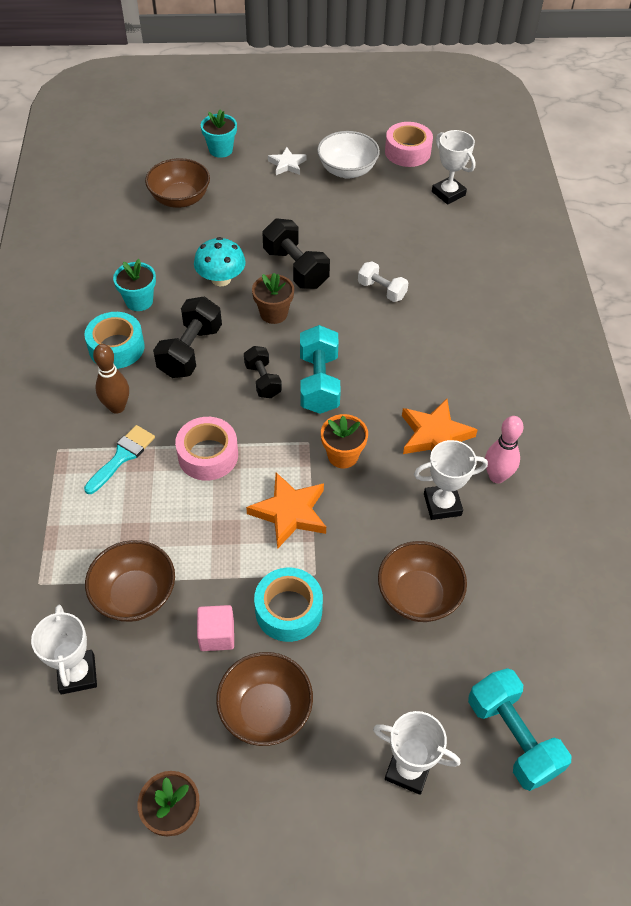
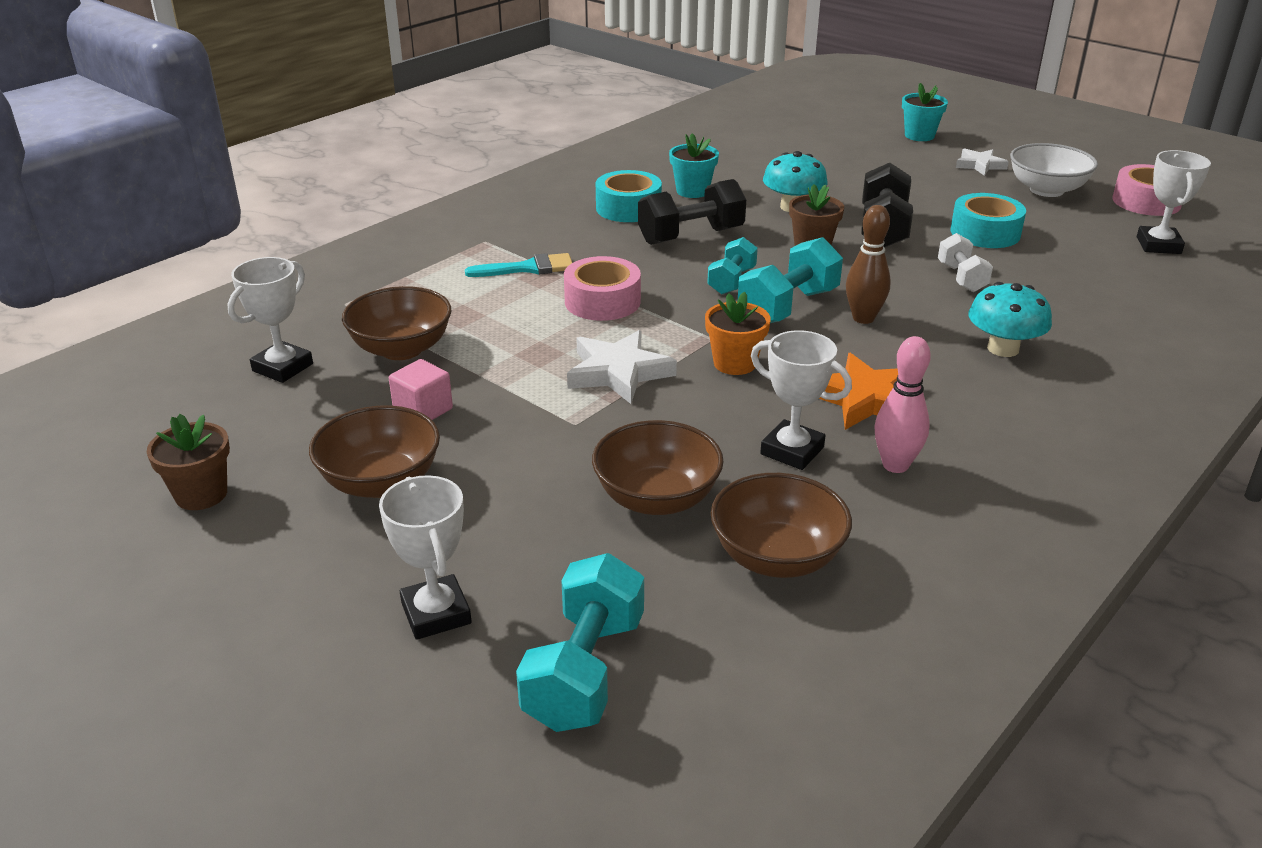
camera: 45 degrees right, 20 degrees down
brown bowling pin [93,344,129,414] -> brown bowling pin moved to [846,205,891,324]
brown bowl [145,158,210,208] -> brown bowl moved to [711,473,852,578]
black dumbbell [244,346,282,398] -> turquoise dumbbell [707,237,758,294]
orange star [246,472,326,549] -> white star [567,330,677,404]
turquoise tape [254,568,323,642] -> turquoise tape moved to [951,193,1026,248]
none -> turquoise mushroom [968,282,1052,357]

